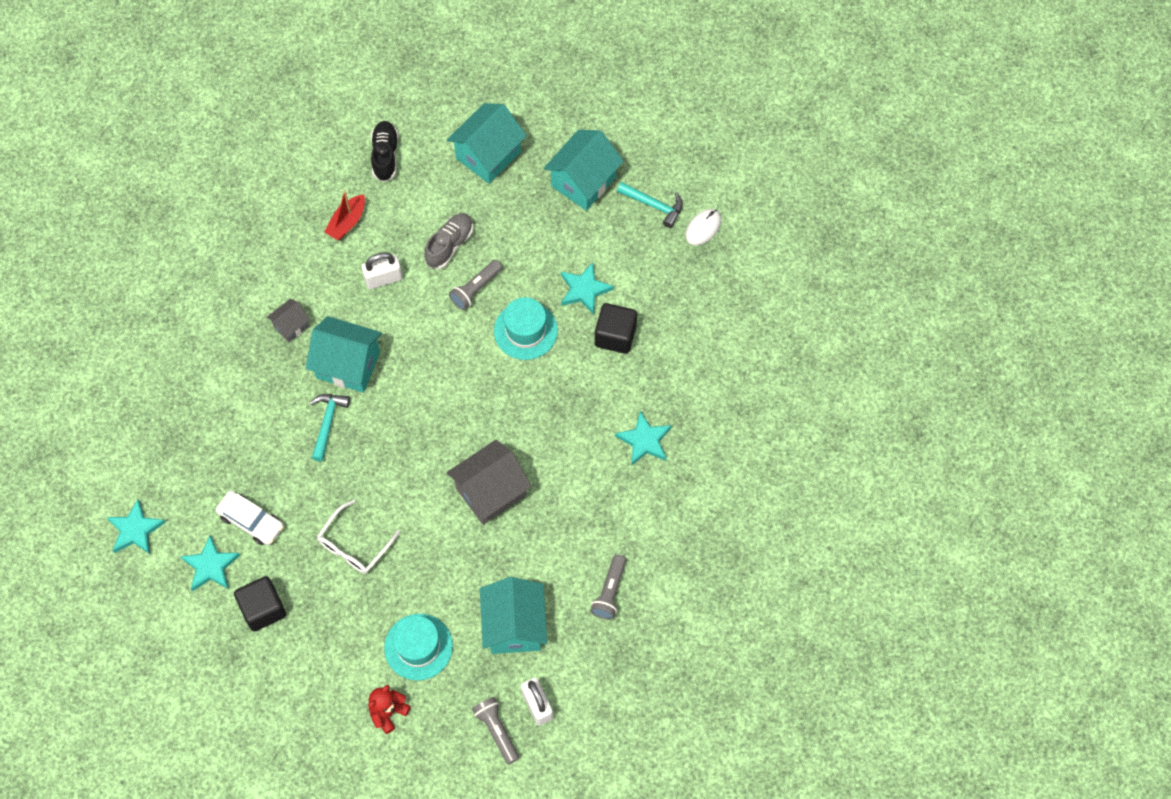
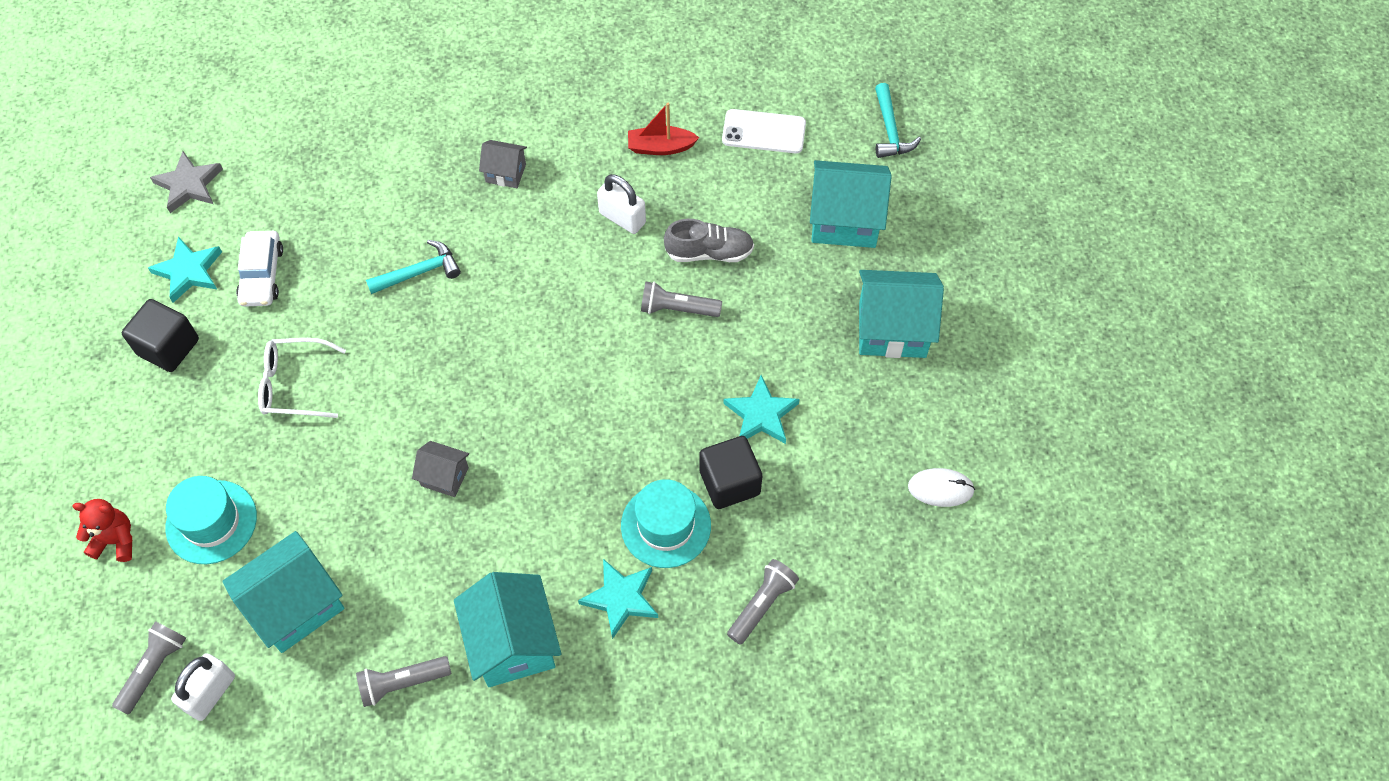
camera: 55 degrees right, 5 degrees down
turquoise star [106,499,166,554] -> grey star [150,151,223,213]
turquoise house [306,316,382,393] -> turquoise house moved to [454,572,561,687]
black shoe [371,121,399,182] -> white phone [722,109,806,153]
grey house [447,440,531,525] -> grey house [412,441,469,497], size x0.53
turquoise hat [494,297,558,360] -> turquoise hat moved to [621,479,711,568]
turquoise hammer [617,182,683,228] -> turquoise hammer moved to [875,83,921,158]
none -> grey flashlight [727,559,799,645]

